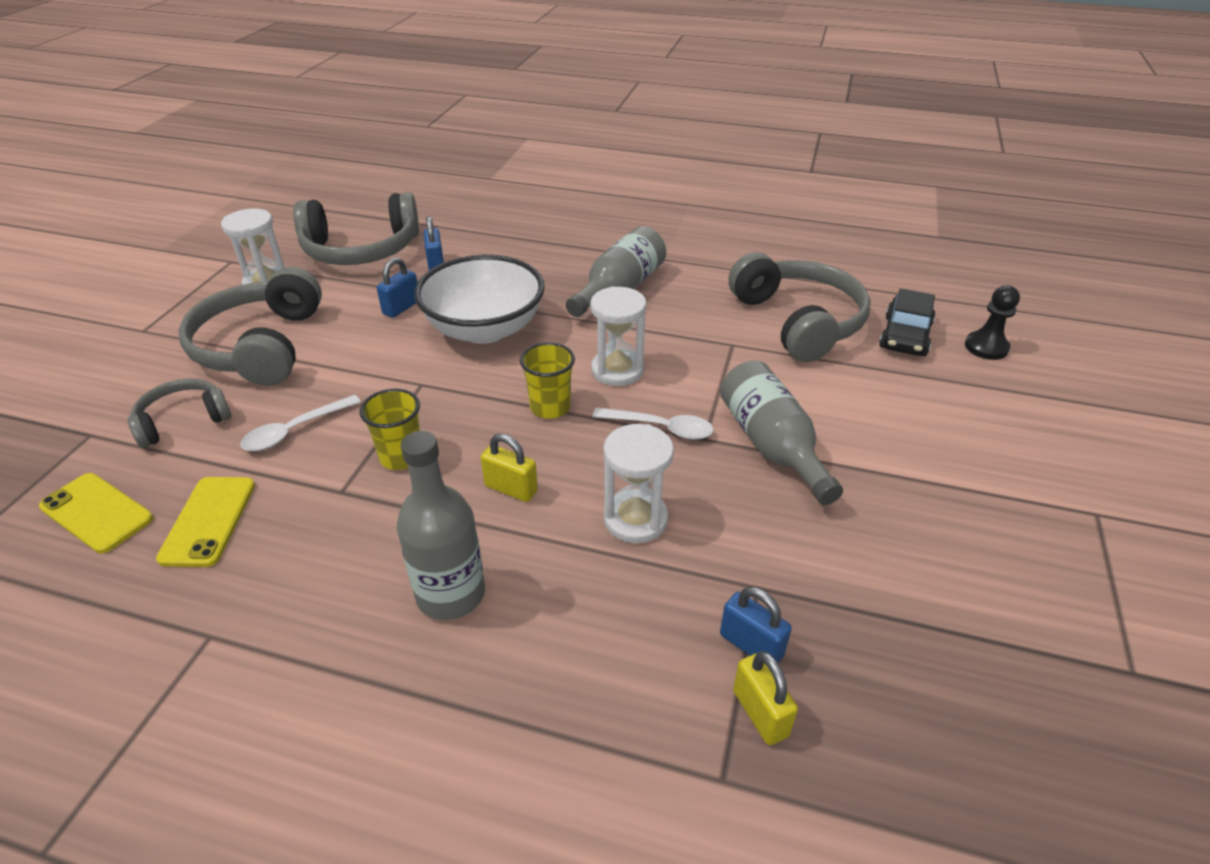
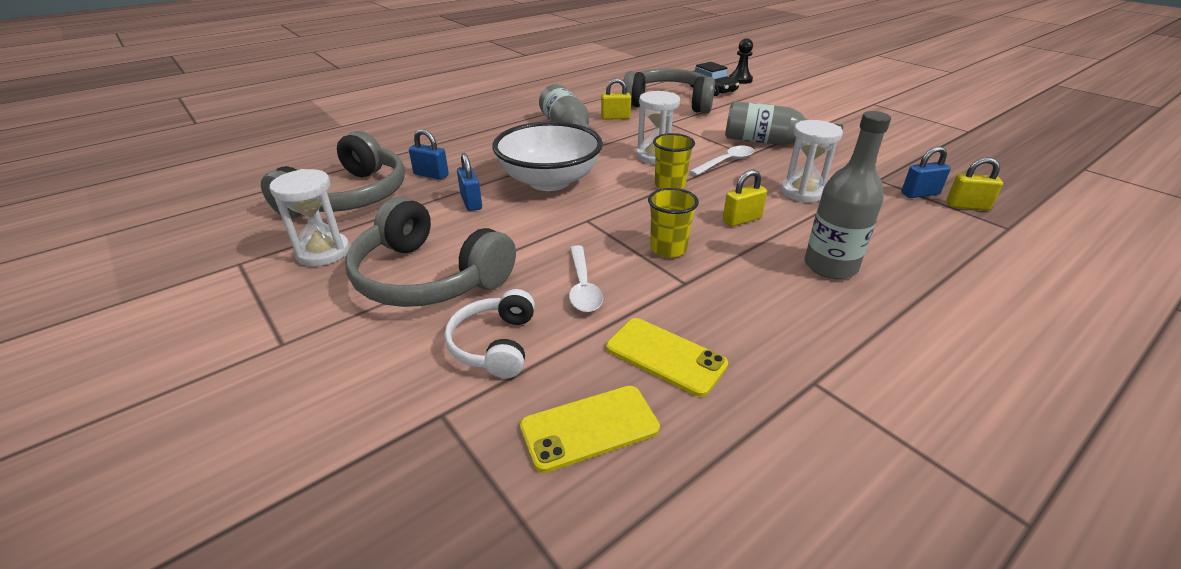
camera: 55 degrees left, 5 degrees down
grey headphones [128,379,231,448] -> white headphones [444,289,535,378]
none -> yellow padlock [601,78,631,120]

